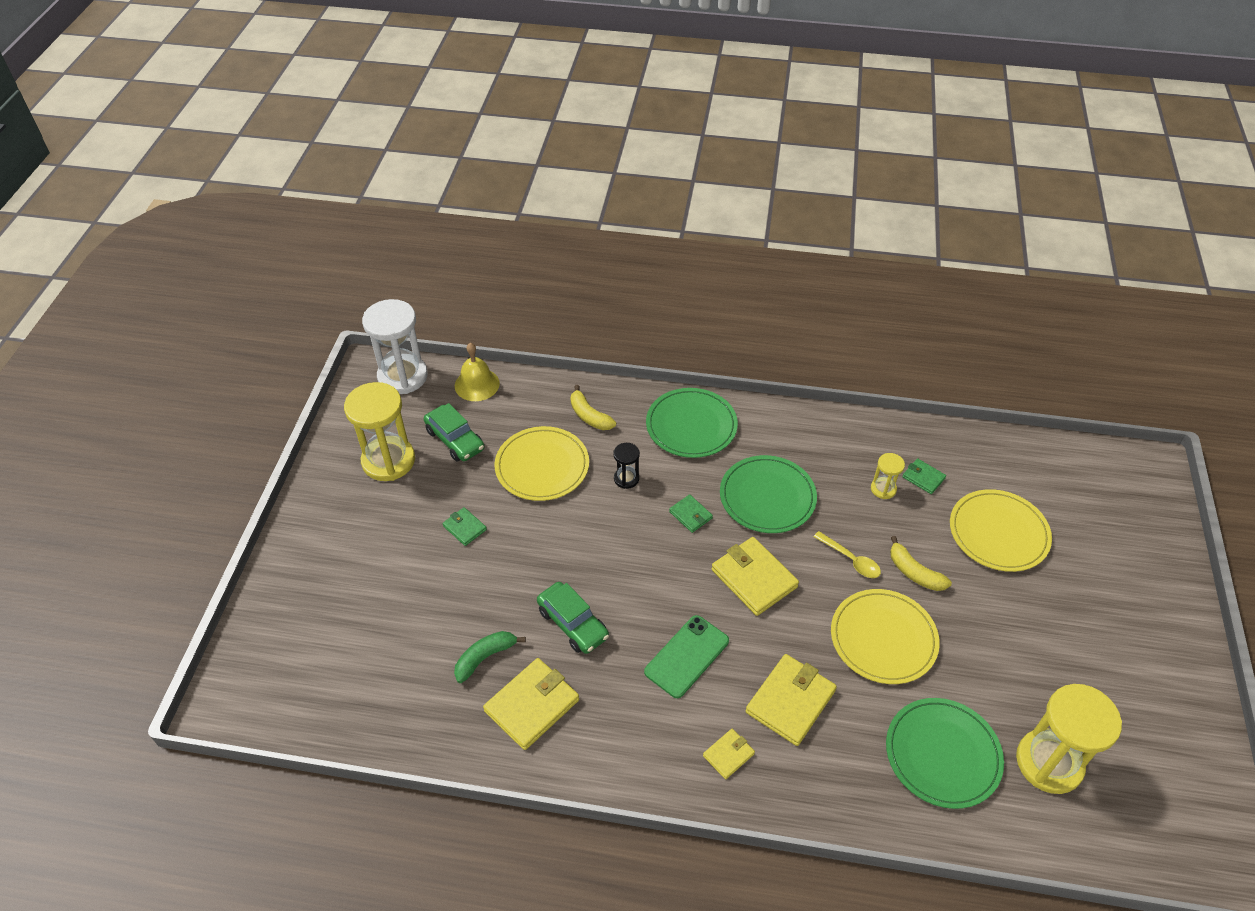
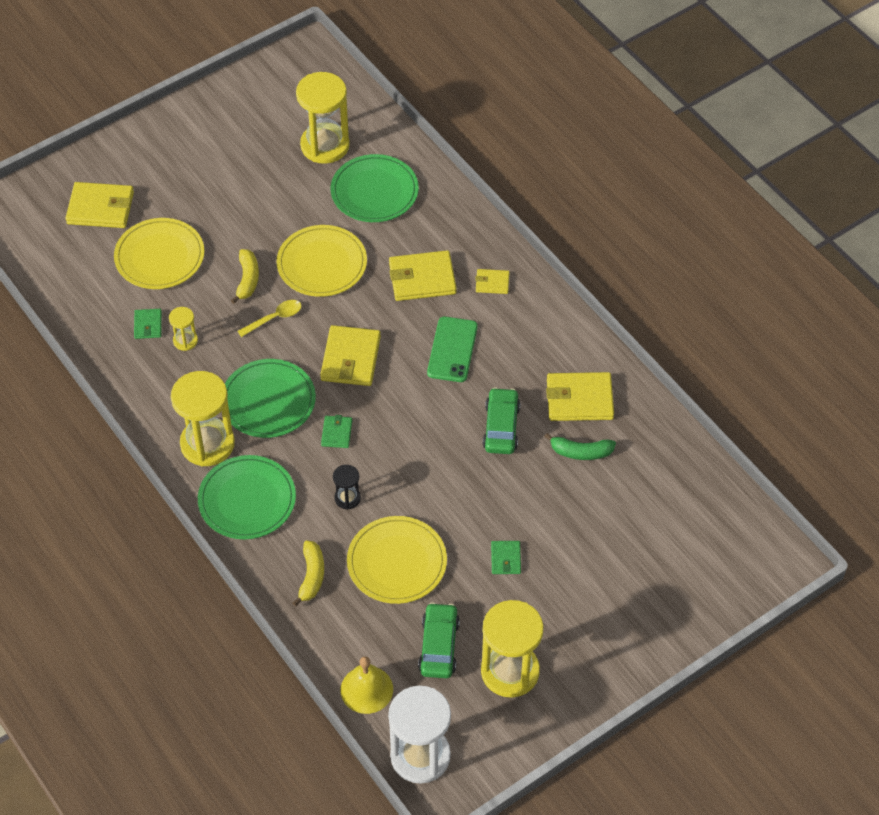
camera: 135 degrees left, 5 degrees up
green phone [644,615,729,698] -> green phone turned 75 degrees counterclockwise [427,317,478,382]
yellow spoon [814,531,881,578] -> yellow spoon turned 60 degrees clockwise [237,300,302,337]
none -> yellow wallet [66,182,134,228]
none -> yellow hourglass [171,371,235,466]

